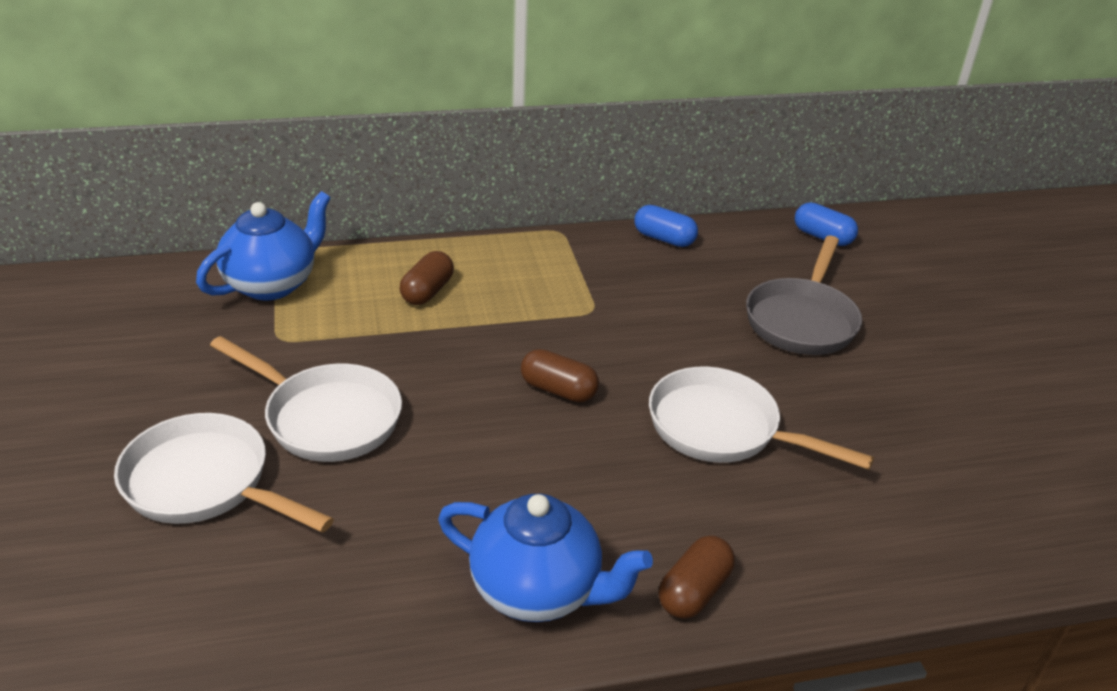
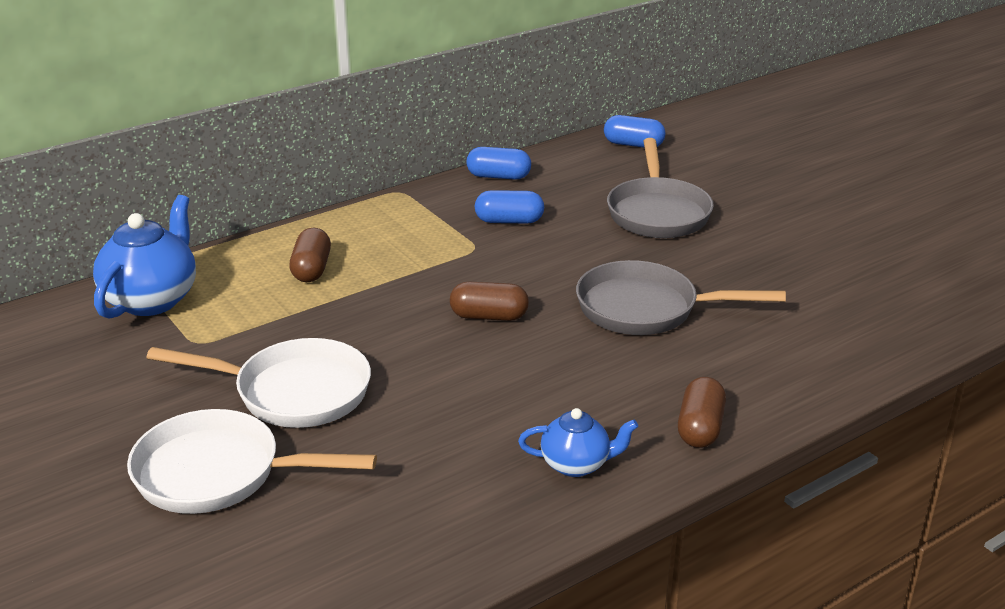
camera: 20 degrees left, 5 degrees down
blue teapot [438,494,653,622] -> blue teapot [518,408,638,477], size x0.58
white pan [649,367,874,470] -> grey pan [576,260,786,335]
none -> blue capsule [475,190,544,224]

